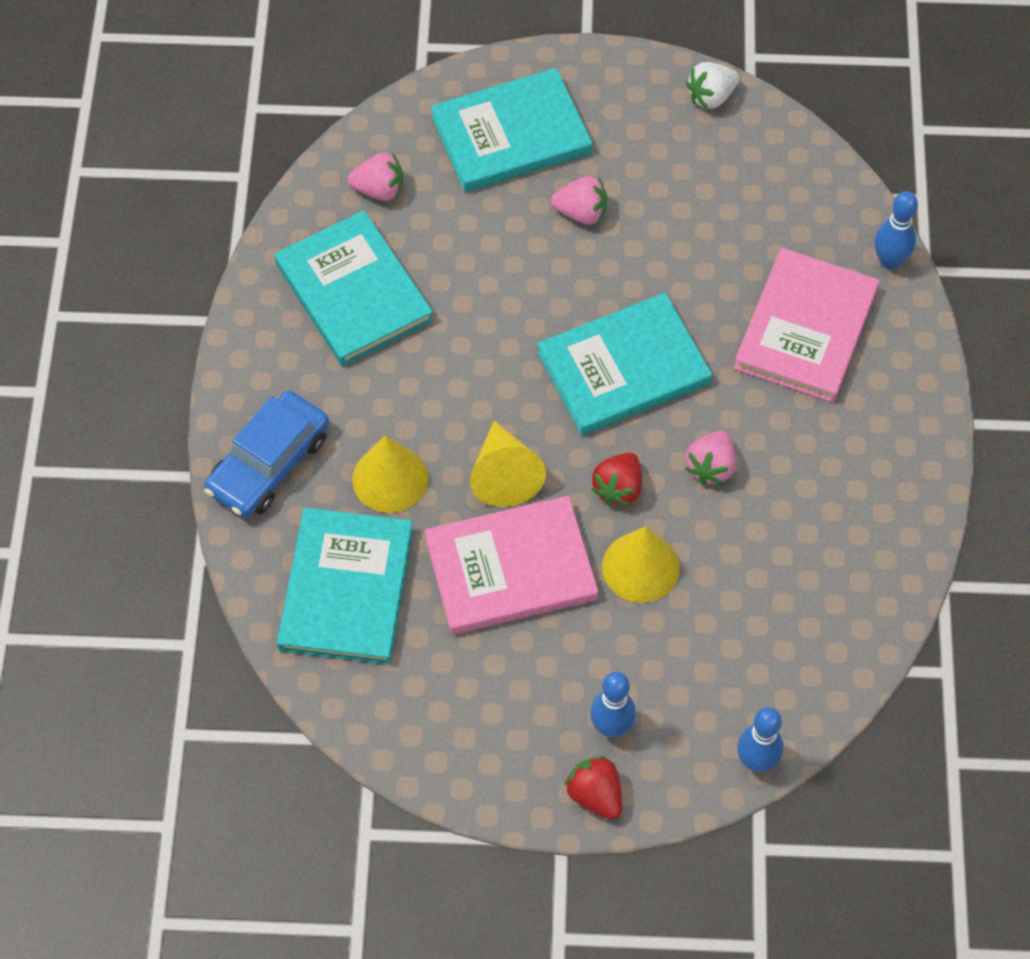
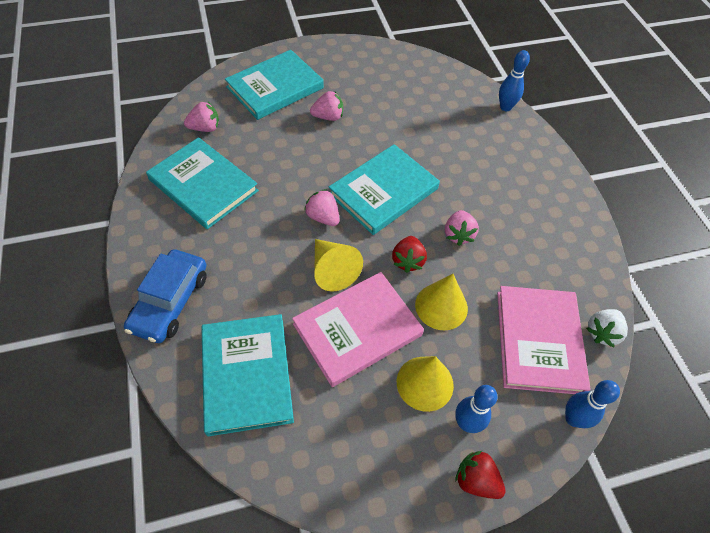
camera: 20 degrees left, 5 degrees down
yellow cone [352,435,428,513] -> yellow cone moved to [397,356,454,412]
white strawberry [686,62,739,109] -> white strawberry moved to [586,309,628,347]
pink book [734,248,879,402] -> pink book moved to [497,286,591,394]
none -> pink strawberry [304,189,340,226]

